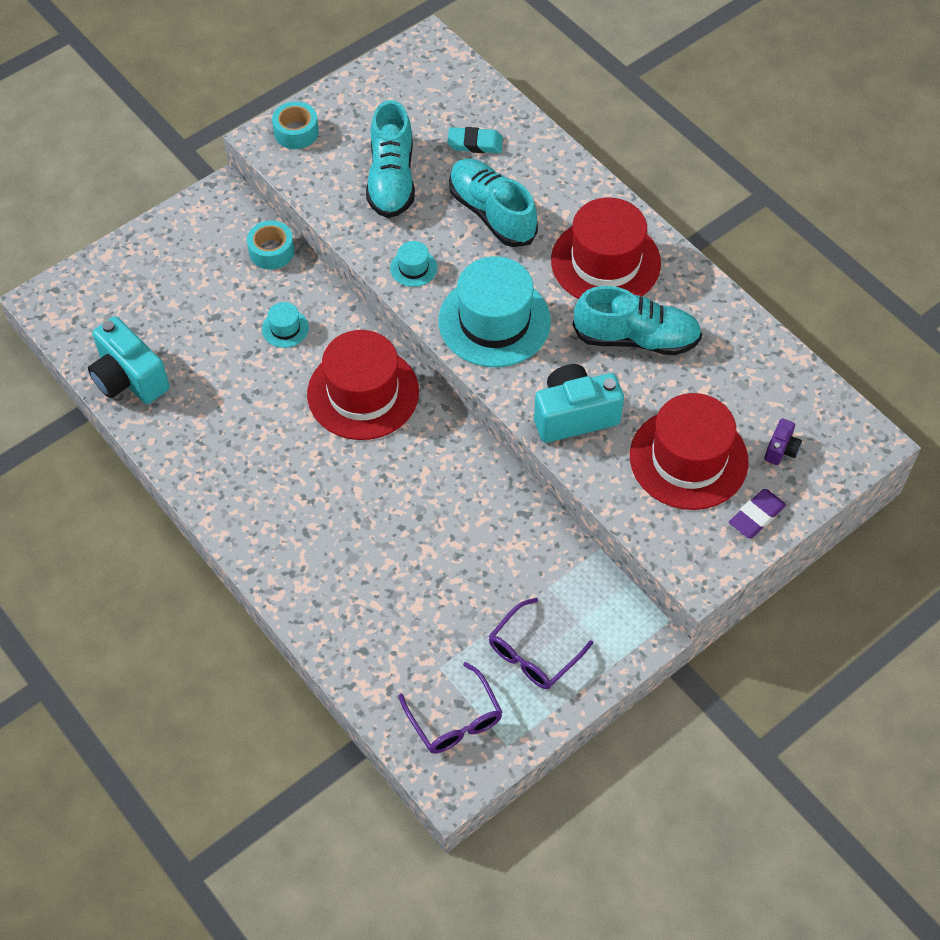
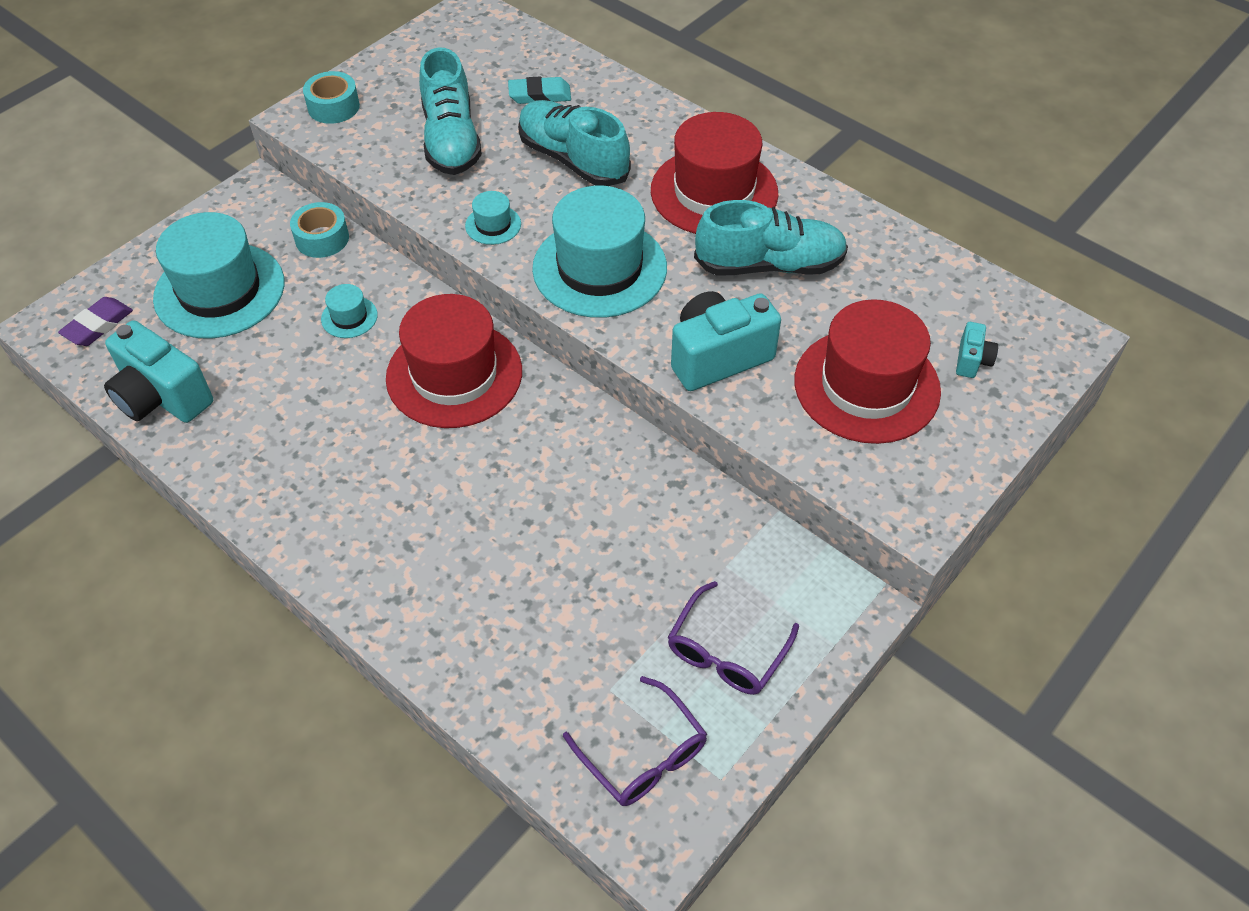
camera: 10 degrees left, 5 degrees down
purple eraser [729,489,786,538] -> purple eraser moved to [58,297,133,346]
purple camera [764,418,802,465] -> turquoise camera [956,322,998,378]
none -> turquoise hat [153,212,285,338]

